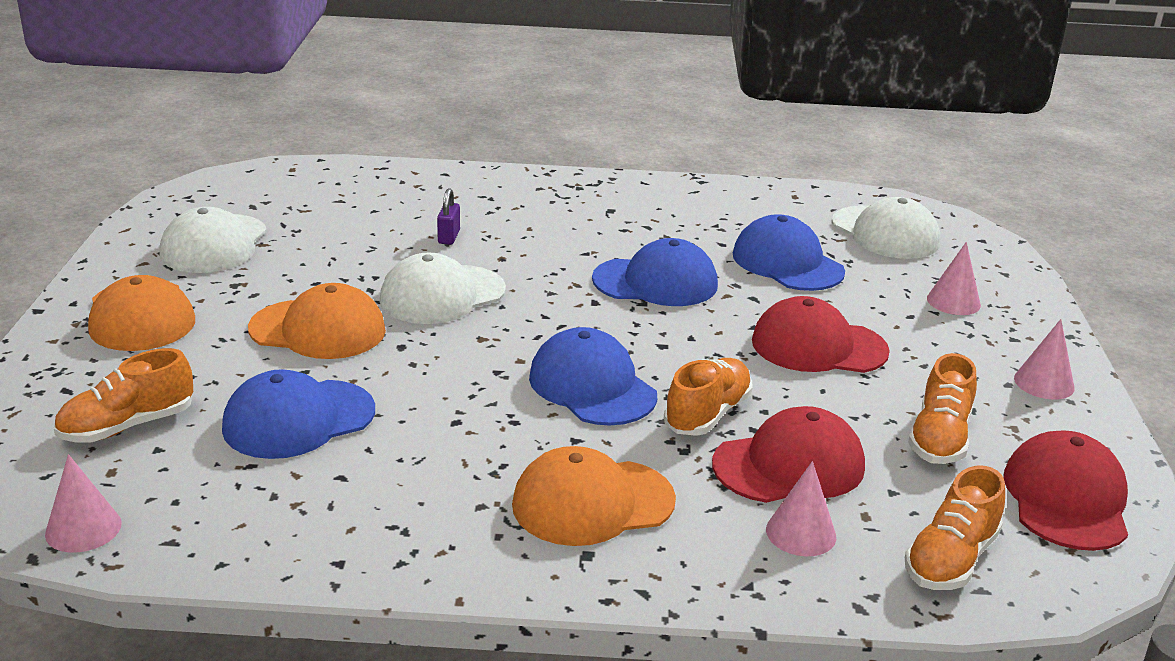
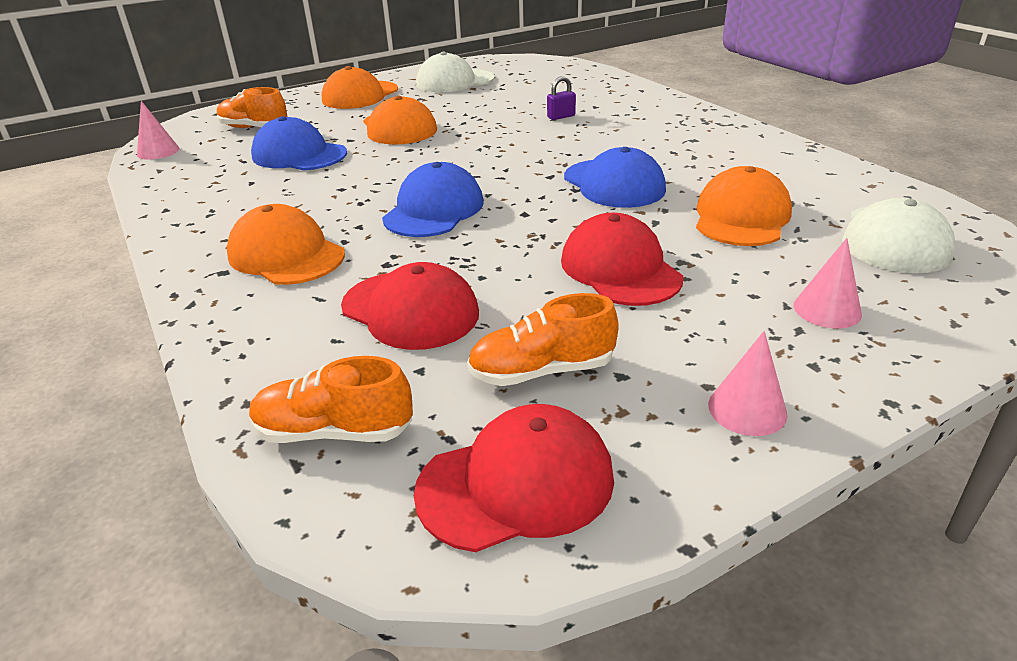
camera: 60 degrees right, 5 degrees up
white cap [380,252,506,324] -> none
orange shoe [664,358,752,436] -> none
blue cap [733,214,845,291] -> orange cap [696,166,792,246]
pink cone [766,461,836,556] -> none

